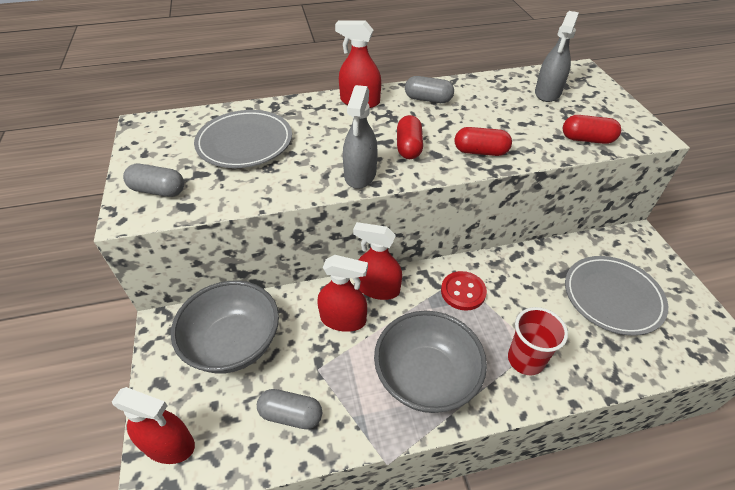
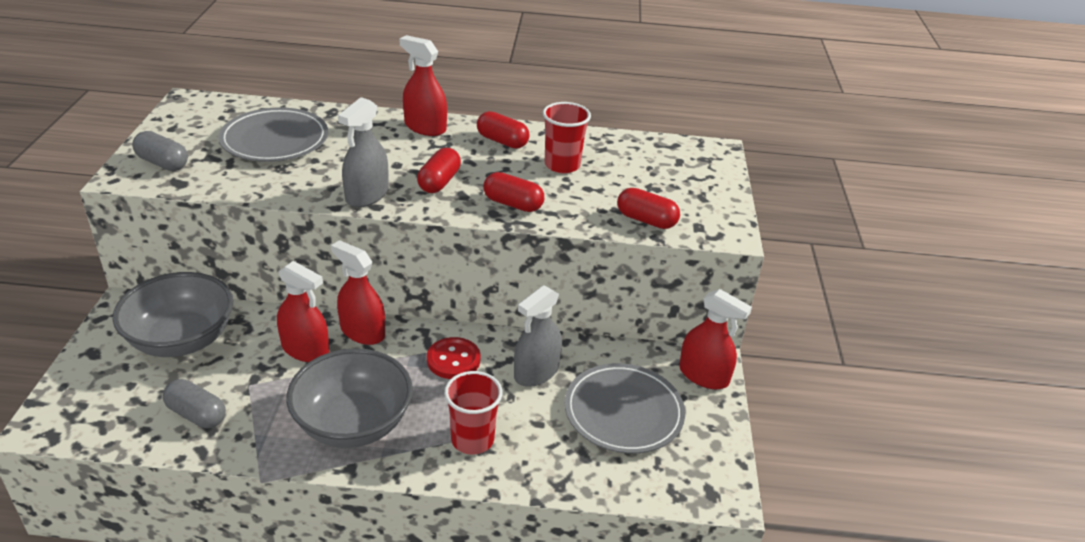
camera: 15 degrees right, 10 degrees down
red spray bottle [112,387,195,464] -> red spray bottle moved to [679,289,752,389]
grey capsule [405,76,454,103] -> red capsule [477,111,530,149]
grey spray bottle [535,11,579,102] -> grey spray bottle moved to [514,285,562,387]
none -> red cup [543,102,591,173]

